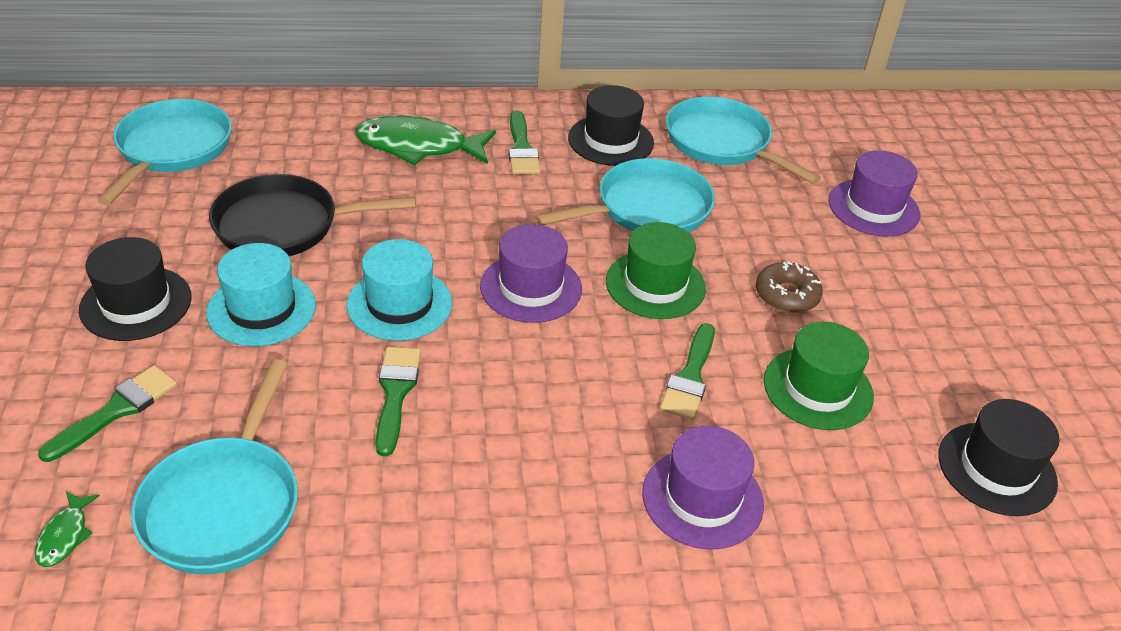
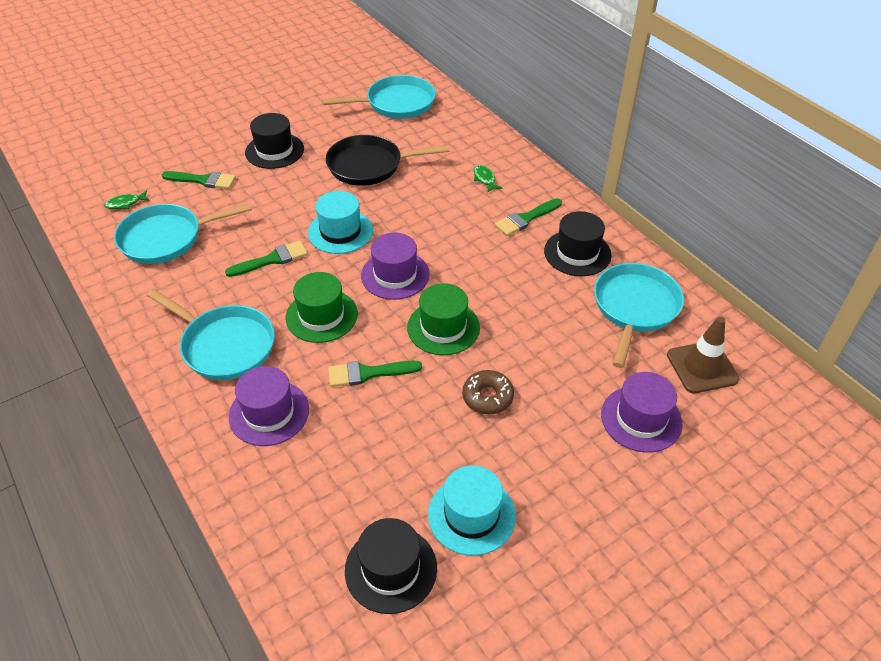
camera: 65 degrees right, 5 degrees up
turquoise hat [206,243,316,346] -> turquoise hat moved to [428,465,516,556]
black pan [209,174,416,256] -> black pan turned 60 degrees counterclockwise [326,135,450,186]
green fish [355,115,496,165] -> green fish [474,165,502,192], size x0.44
turquoise pan [535,158,715,233] -> turquoise pan moved to [146,289,275,380]
green hat [764,322,874,430] -> green hat moved to [285,272,358,343]
none -> brown traffic cone [667,317,740,393]

